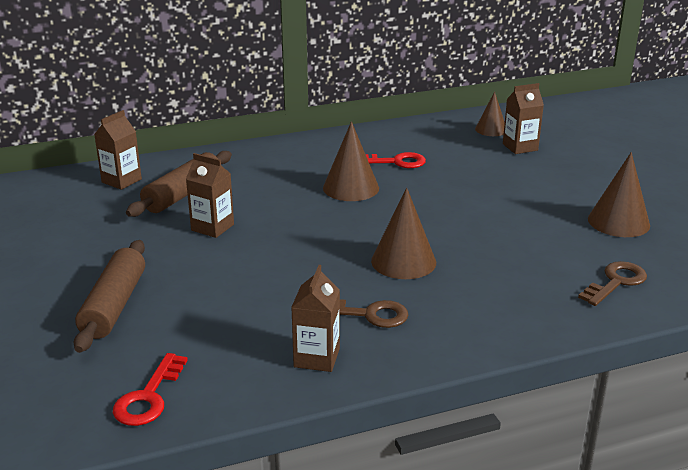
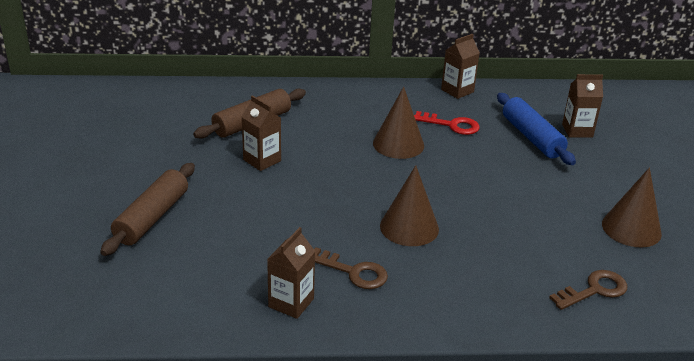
camera: 15 degrees right, 5 degrees up
brown carton [94,110,142,190] -> brown carton moved to [441,34,480,99]
red key [113,353,188,426] -> none
brown cone [475,91,505,136] -> none
none -> blue rolling pin [497,93,576,165]

